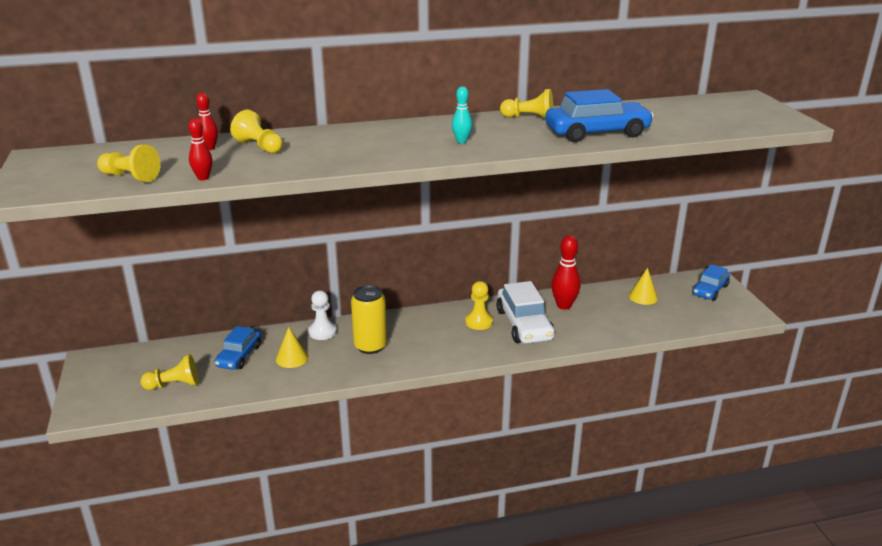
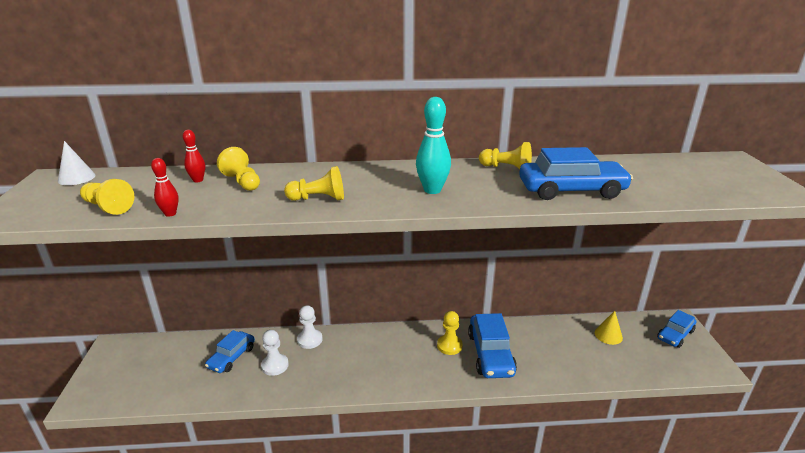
camera: 10 degrees right, 0 degrees up
yellow pawn [140,354,198,390] -> yellow pawn moved to [284,166,344,201]
yellow cone [276,327,308,368] -> white pawn [261,330,289,376]
yellow can [351,285,387,354] -> none
turquoise bowling pin [452,86,472,143] -> turquoise bowling pin [416,97,451,194], size x1.72
white car [496,281,554,344] -> blue car [468,313,517,378]
red bowling pin [551,235,581,310] -> none
none -> white cone [58,141,96,185]

